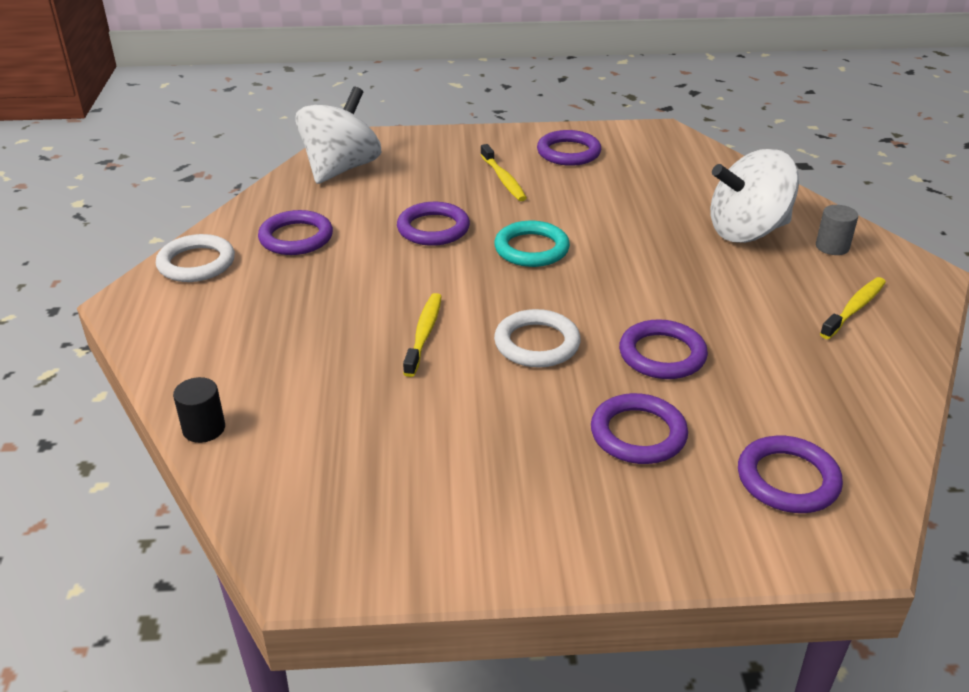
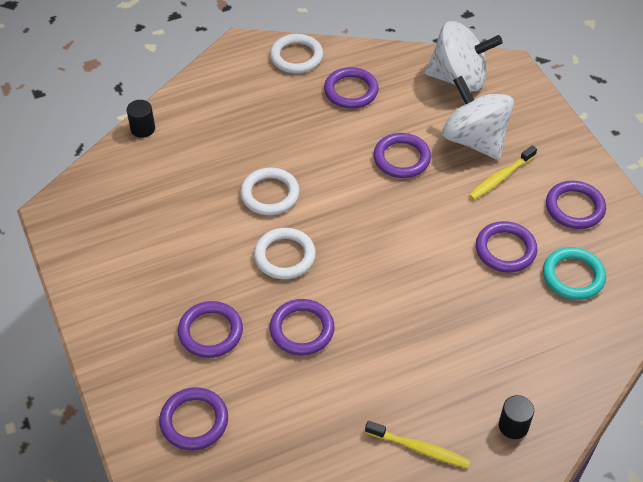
camera: 70 degrees right, 15 degrees up
yellow toothbrush [403,293,442,377] -> white ring [240,168,300,215]
turquoise ring [494,221,570,267] -> turquoise ring moved to [543,247,606,300]
white spinning top [710,149,799,243] -> white spinning top moved to [442,76,514,160]
grey cylinder [816,205,858,255] -> black cylinder [499,395,534,439]
none -> purple ring [476,221,537,273]

